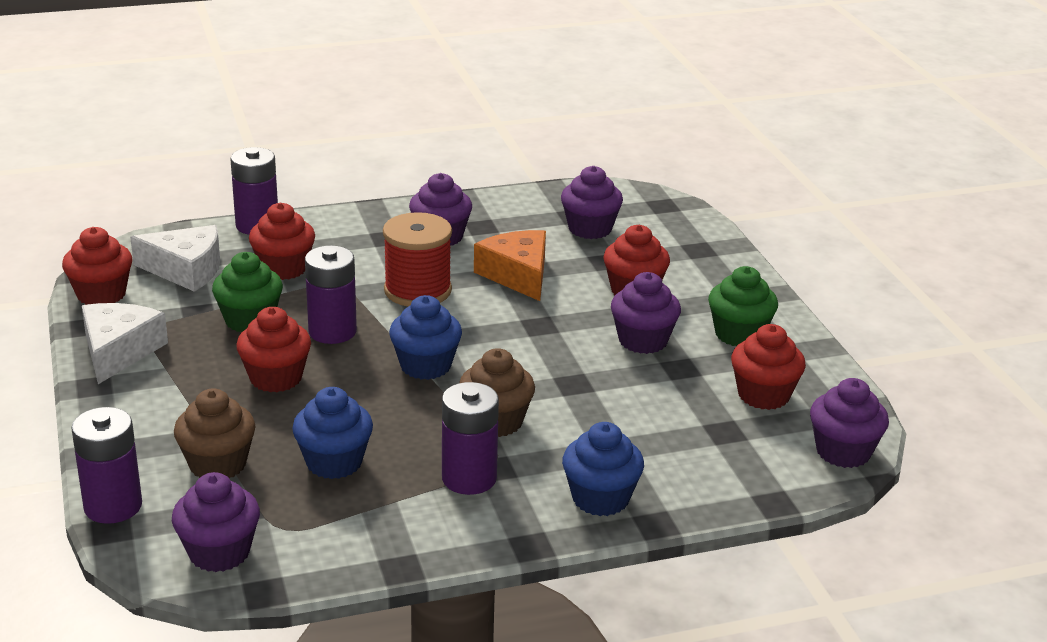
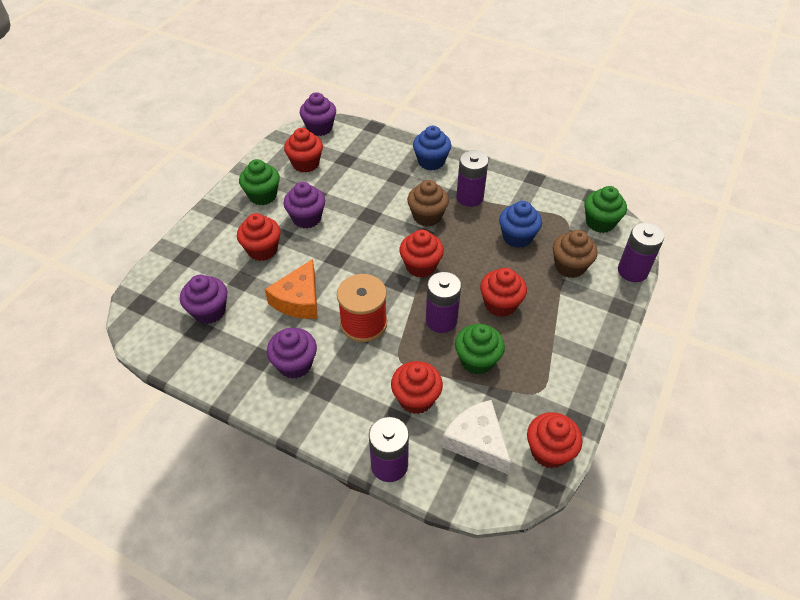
camera: 135 degrees left, 20 degrees up
white cheese [82,303,168,384] -> none
purple cupcake [172,472,260,572] -> green cupcake [584,186,627,233]
blue cupcake [389,295,462,380] -> red cupcake [399,230,444,278]

